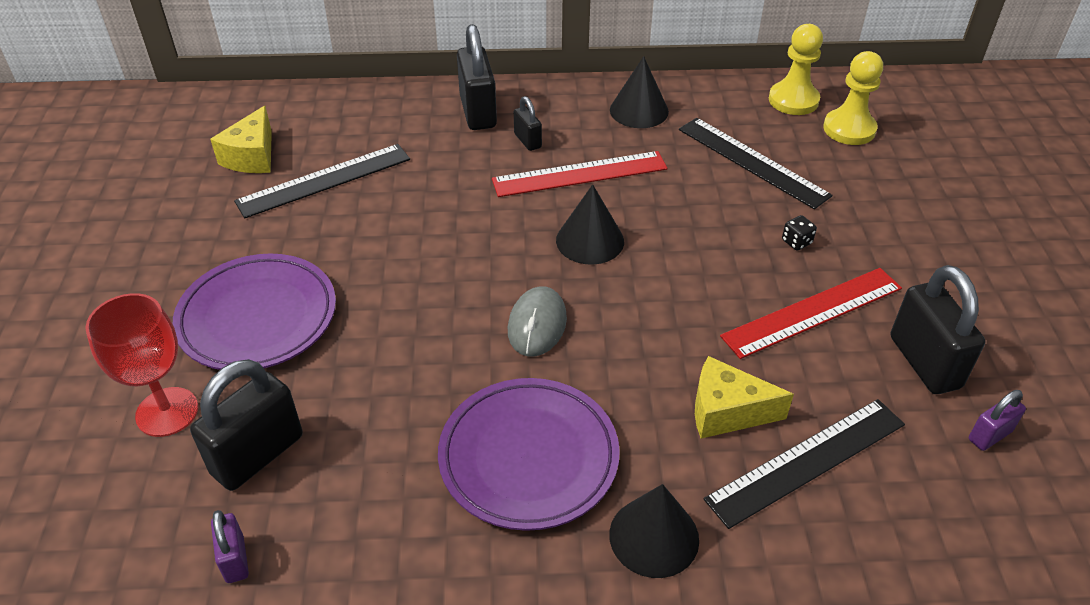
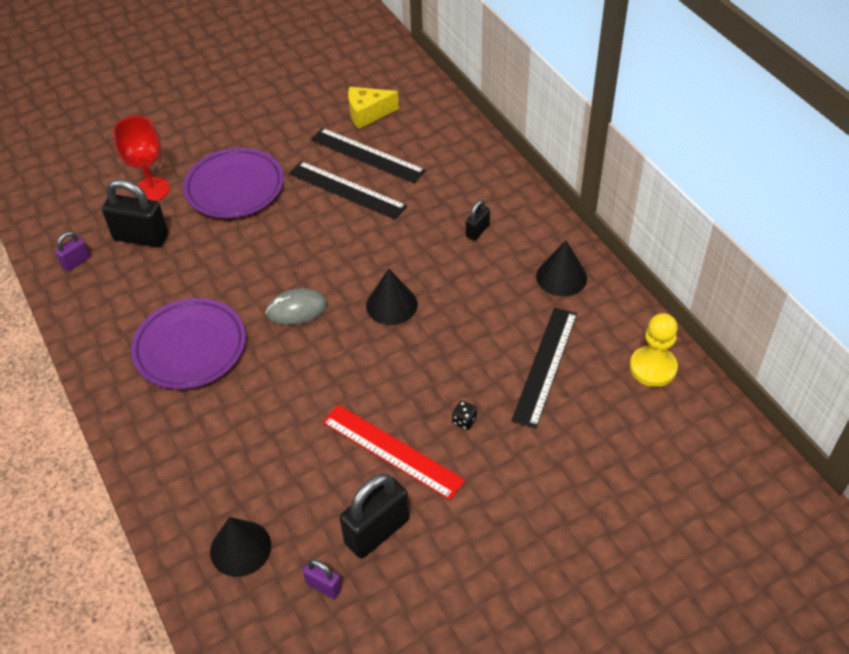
camera: 65 degrees right, 5 degrees up
black padlock [457,24,497,130] -> none
red ruler [492,151,668,197] -> none
black cone [609,484,699,578] -> black cone moved to [210,517,271,577]
yellow cheese [695,356,794,439] -> none
black ruler [704,399,905,529] -> black ruler moved to [289,161,407,220]
yellow pawn [823,51,883,145] -> none

